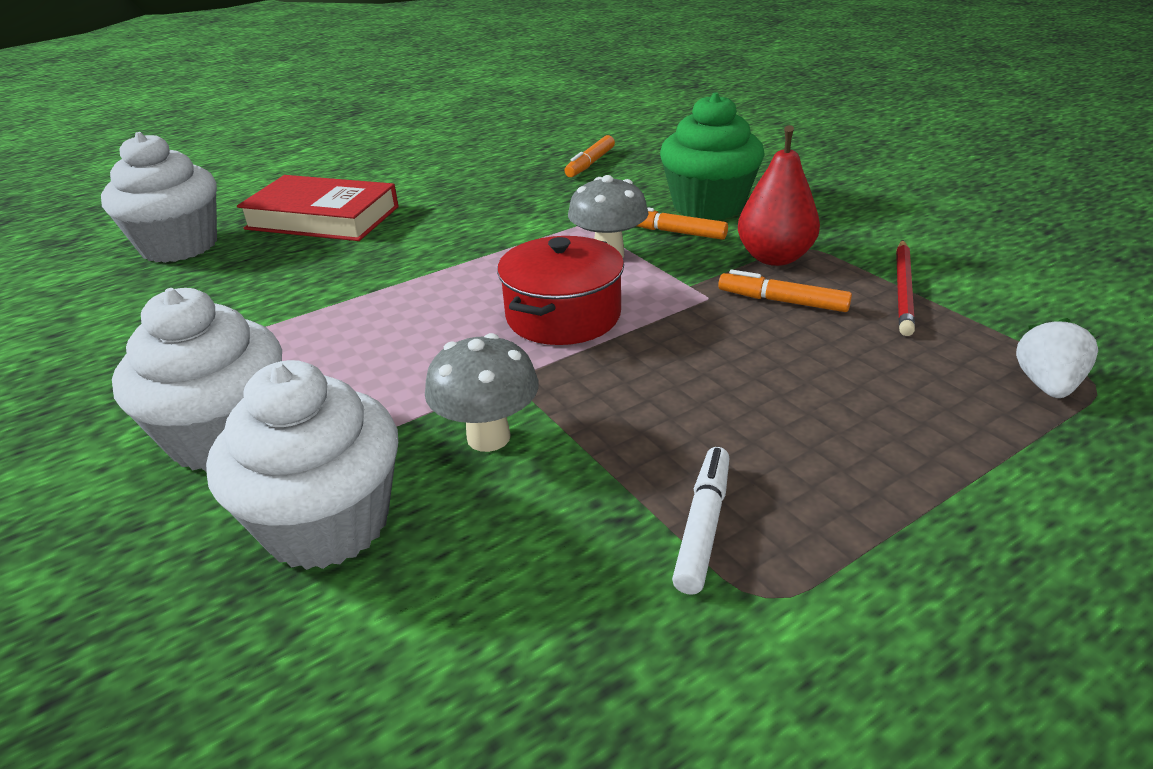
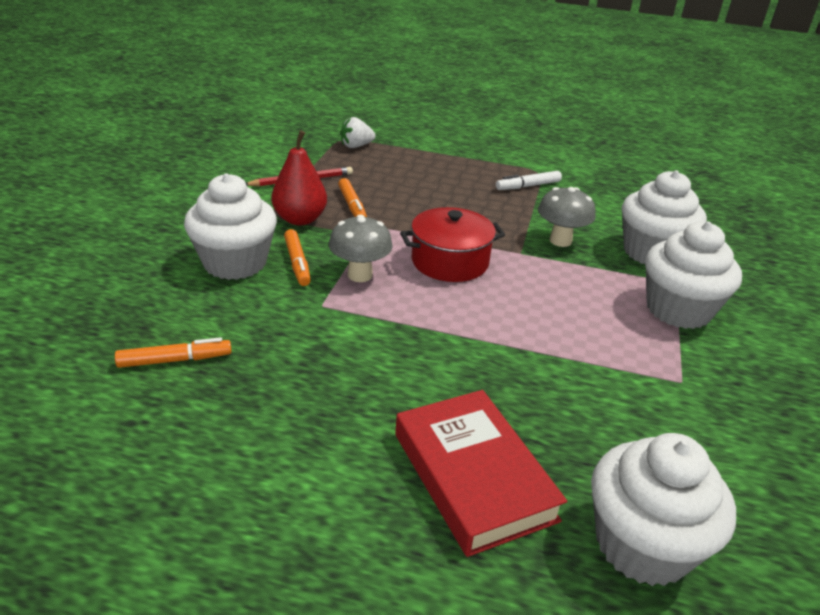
camera: 135 degrees left, 0 degrees up
green cupcake [660,92,765,220] -> white cupcake [184,173,277,280]

